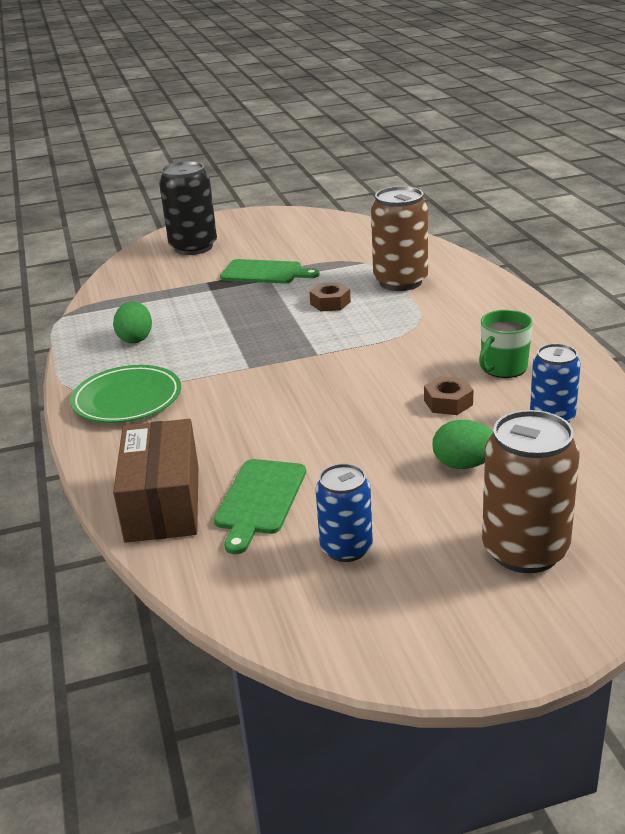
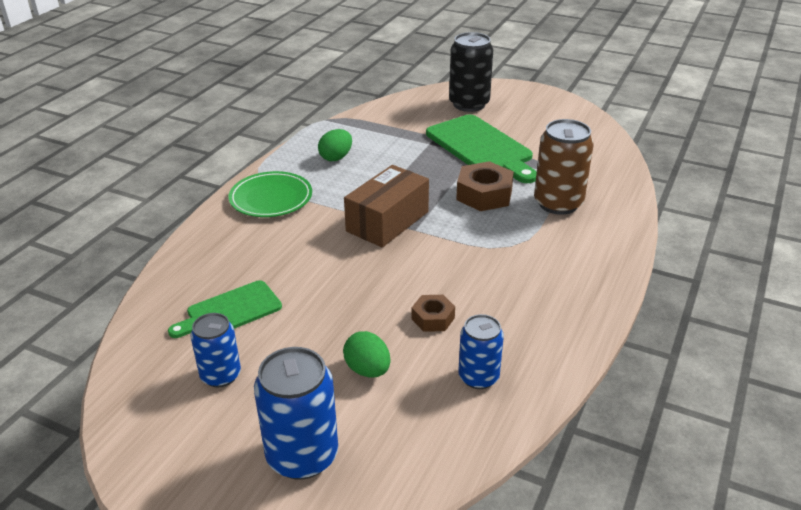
camera: 40 degrees right, 5 degrees up
brown box [113,419,198,543] -> brown box moved to [344,165,429,248]
green cutting board [220,259,320,284] -> green cutting board [426,114,537,183], size x1.64
brown nut [309,282,351,311] -> brown nut [456,161,514,211], size x1.71
green mug [479,310,533,378] -> none
brown can [482,410,580,573] -> blue can [254,347,338,480]

